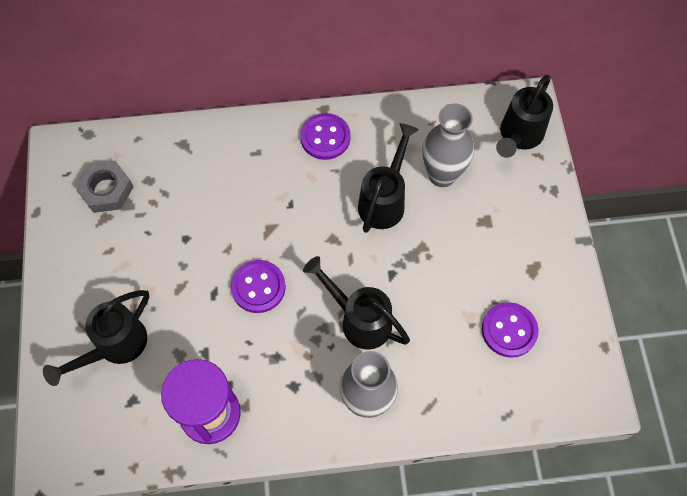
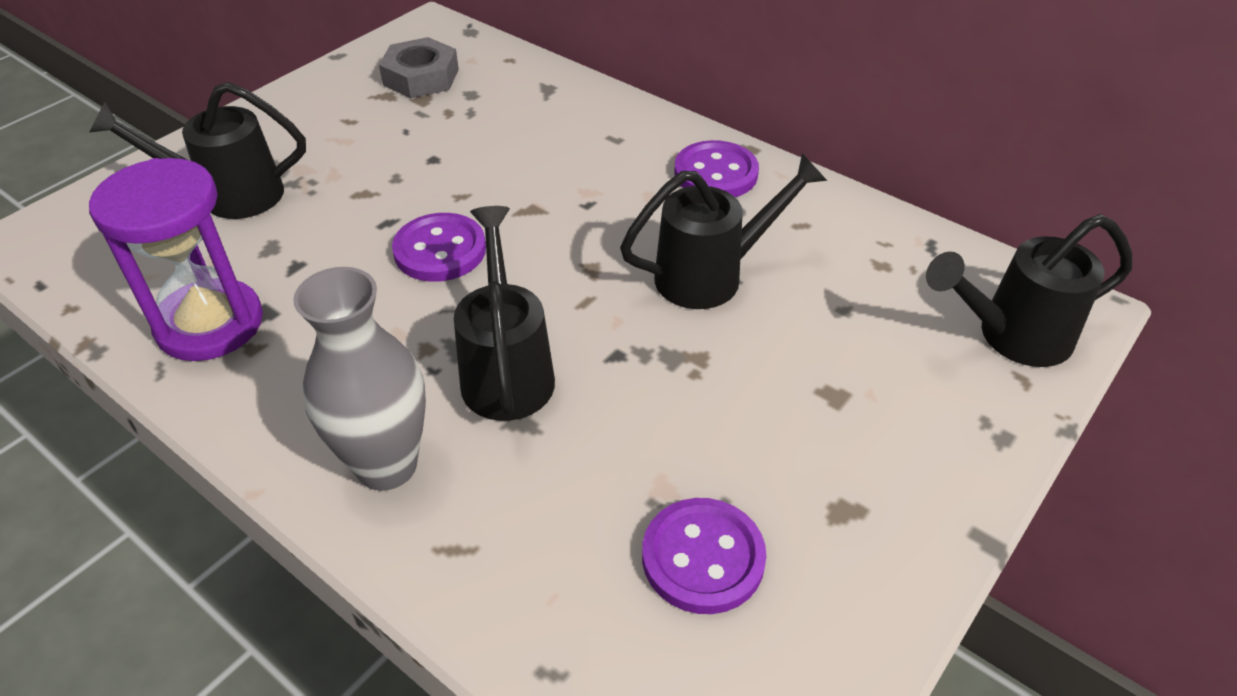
camera: 45 degrees right, 20 degrees down
grey vase [422,103,474,187] -> none

